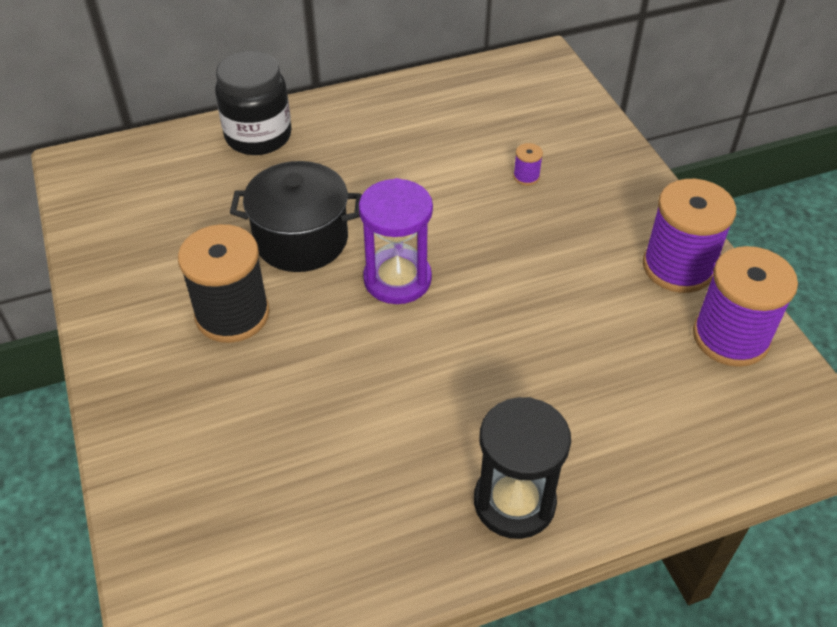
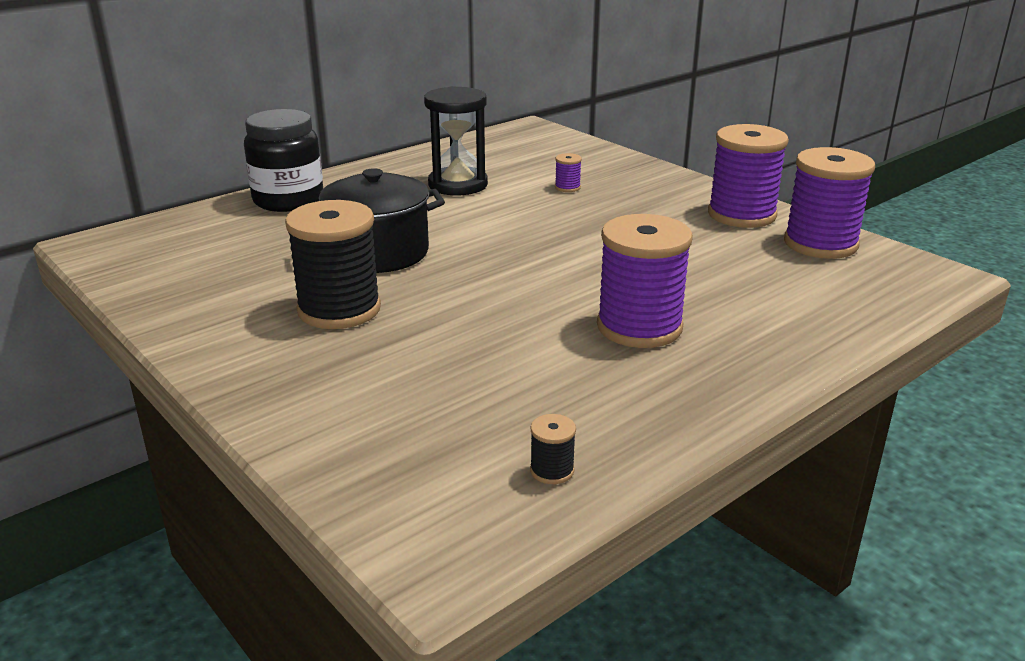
camera: 20 degrees left, 20 degrees down
purple hourglass [359,178,433,304] -> none
black hourglass [474,397,571,539] -> black hourglass moved to [424,86,488,196]
none -> black spool [530,414,576,484]
none -> purple spool [597,214,693,348]

